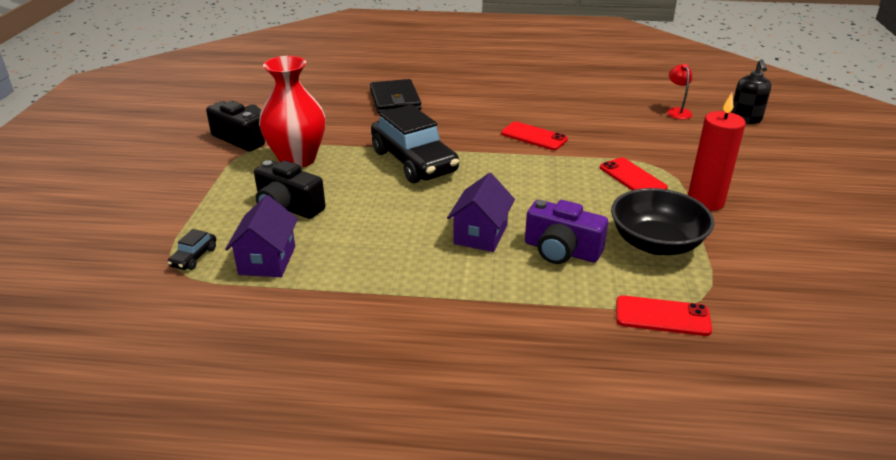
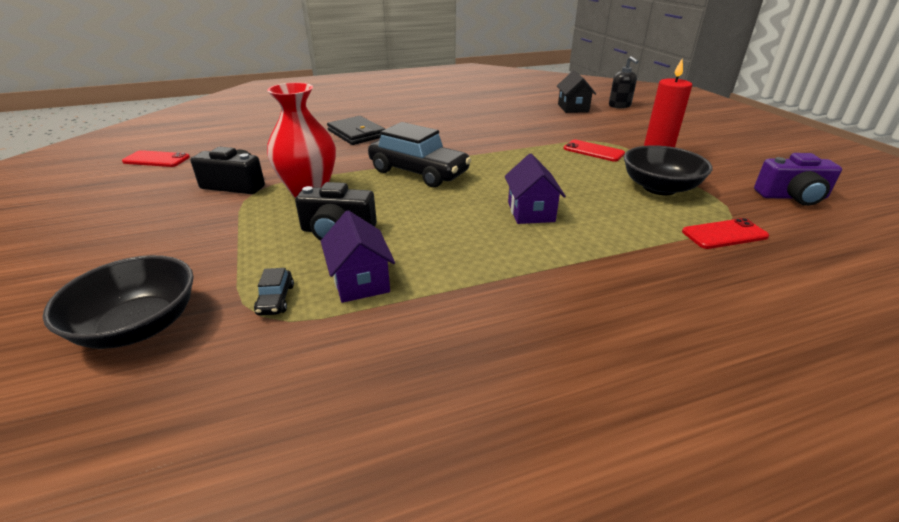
camera: 25 degrees left, 0 degrees up
red phone [501,122,568,150] -> red phone moved to [122,150,190,167]
purple camera [525,200,608,264] -> purple camera moved to [754,153,842,206]
red lamp [667,64,692,119] -> black house [557,70,596,113]
none -> black bowl [43,255,194,349]

